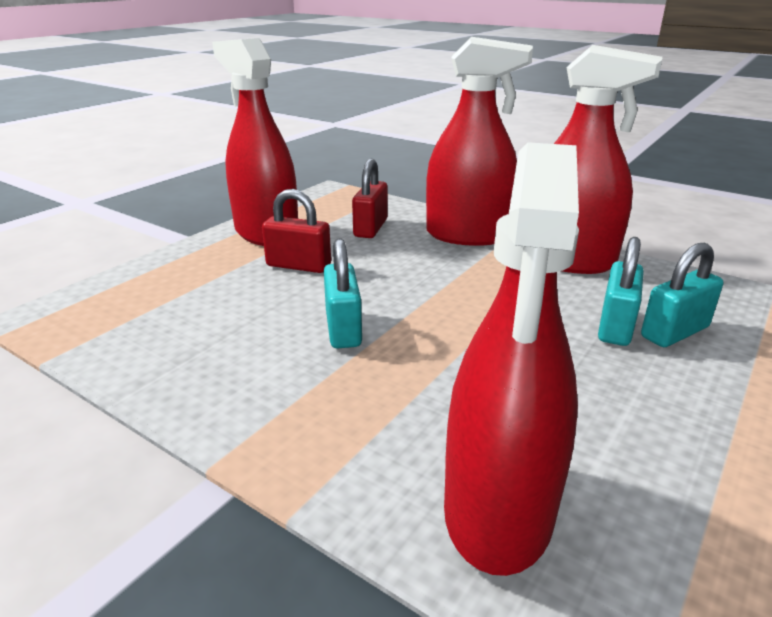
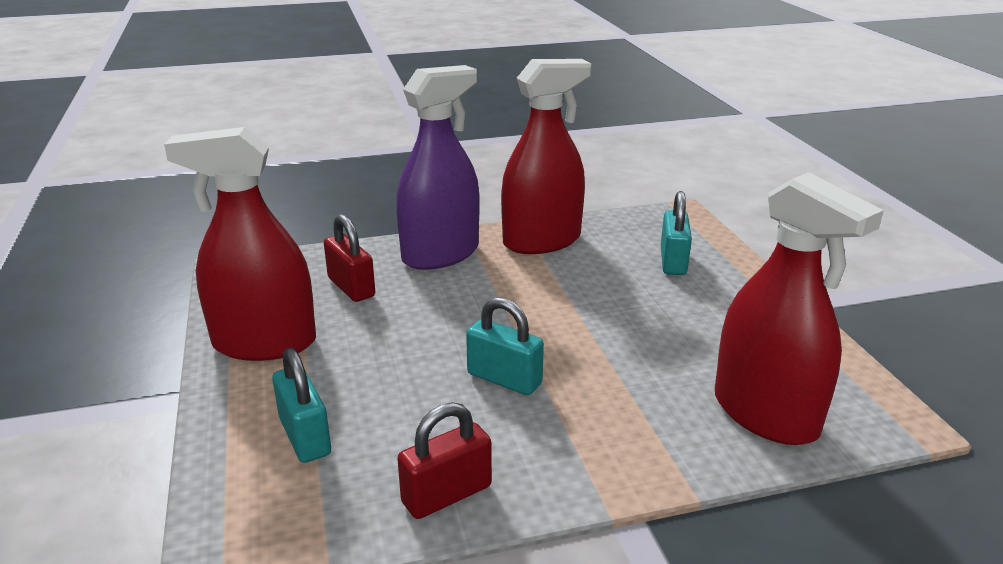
camera: 50 degrees left, 0 degrees up
red padlock [262,189,331,273] -> red padlock moved to [397,402,492,519]
red spray bottle [426,37,533,246] -> purple spray bottle [396,65,480,270]
turquoise padlock [598,237,644,346] -> turquoise padlock moved to [272,348,331,463]

